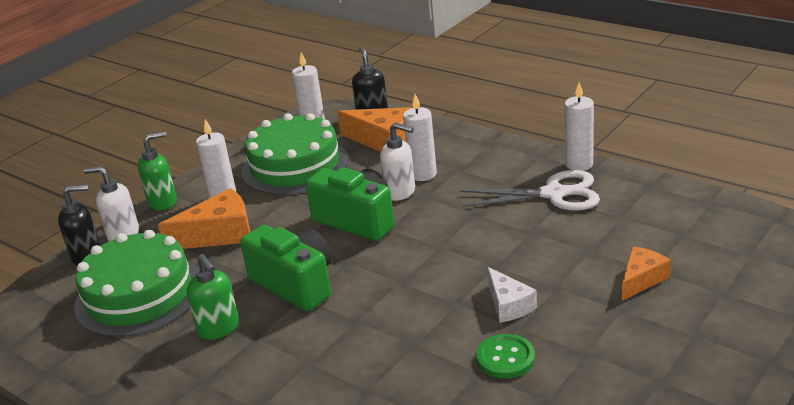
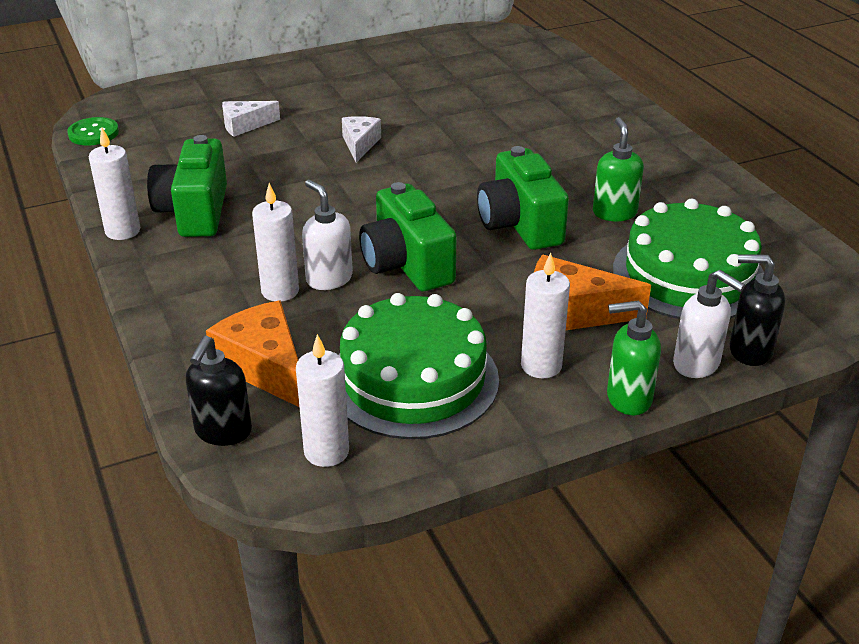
camera: 155 degrees left, 5 degrees up
white scissors [460,170,600,211] -> green camera [147,135,227,237]
green button [476,334,535,379] -> green button moved to [67,117,119,145]
orange cheese [622,246,671,301] -> white cheese [222,101,280,137]

